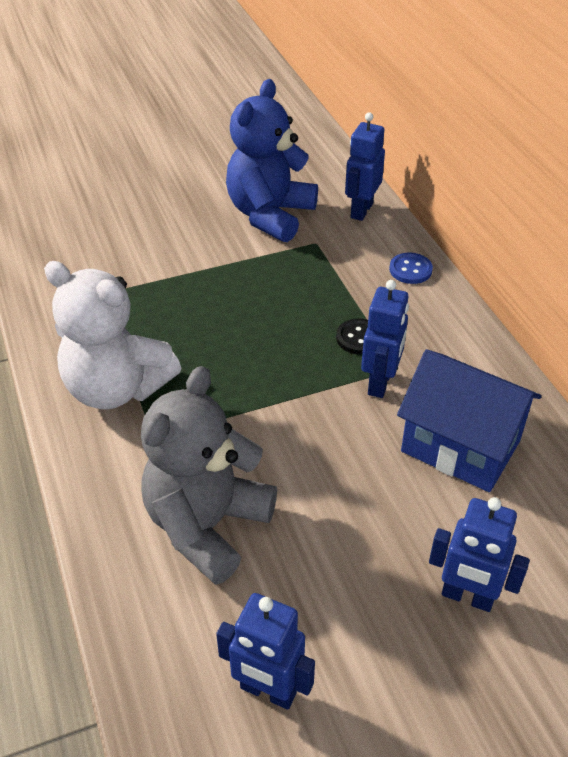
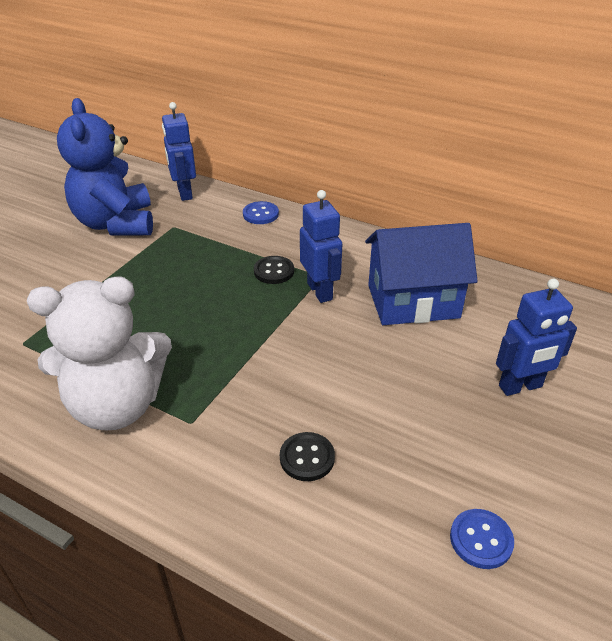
camera: 40 degrees left, 5 degrees down
grey teddy bear [141,366,277,585] -> black button [280,432,335,481]
blue robot [216,593,315,710] -> blue button [450,509,514,569]

